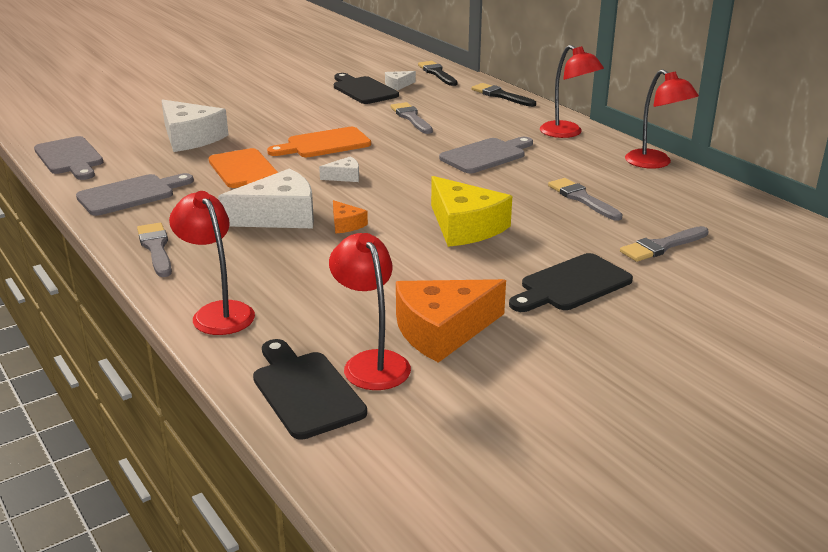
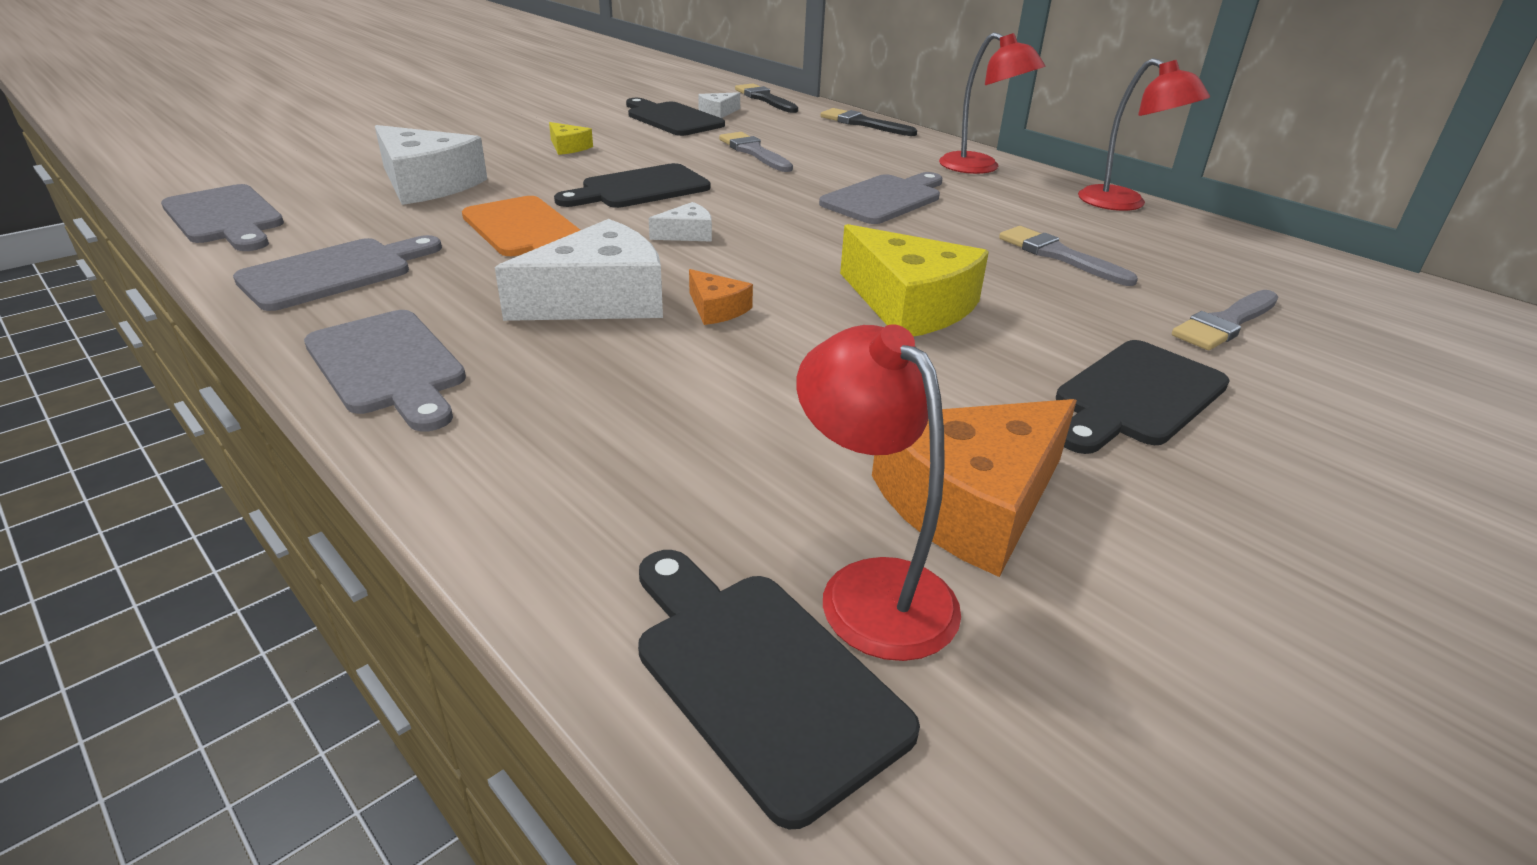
camera: 10 degrees left, 5 degrees up
grey brush [137,223,172,277] -> grey cutting board [304,310,466,432]
red lamp [169,191,255,335] -> none
orange cutting board [267,127,371,157] -> black cutting board [554,163,710,208]
none -> yellow cheese [549,122,593,155]

